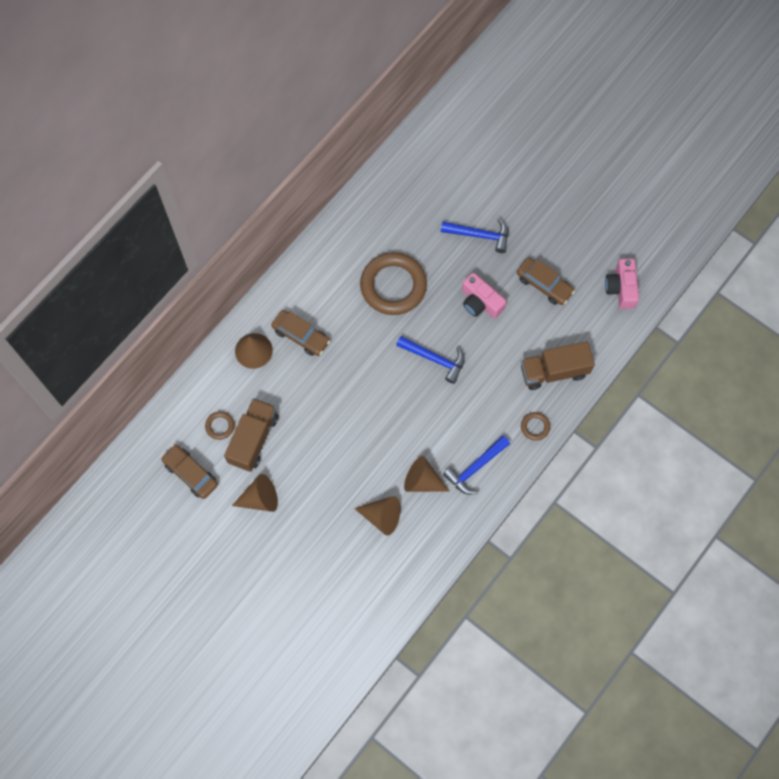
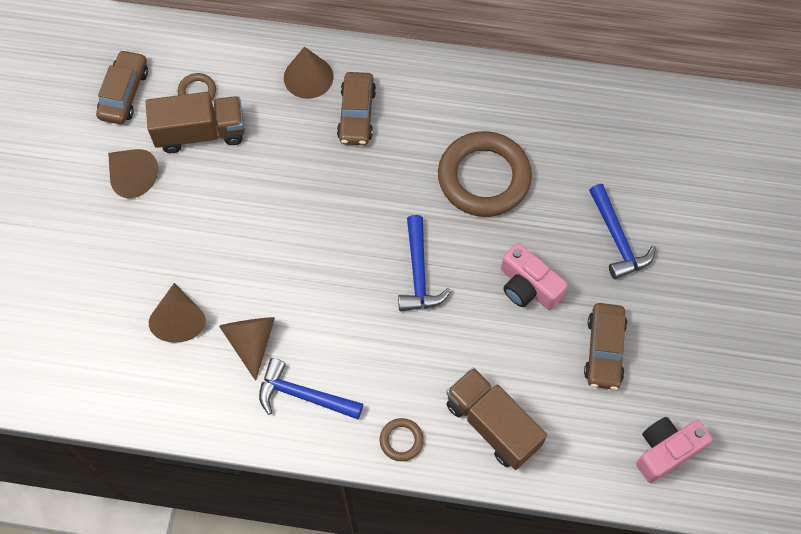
camera: 60 degrees right, 5 degrees down
pink camera [462,273,506,319] -> pink camera turned 60 degrees counterclockwise [501,243,568,310]

